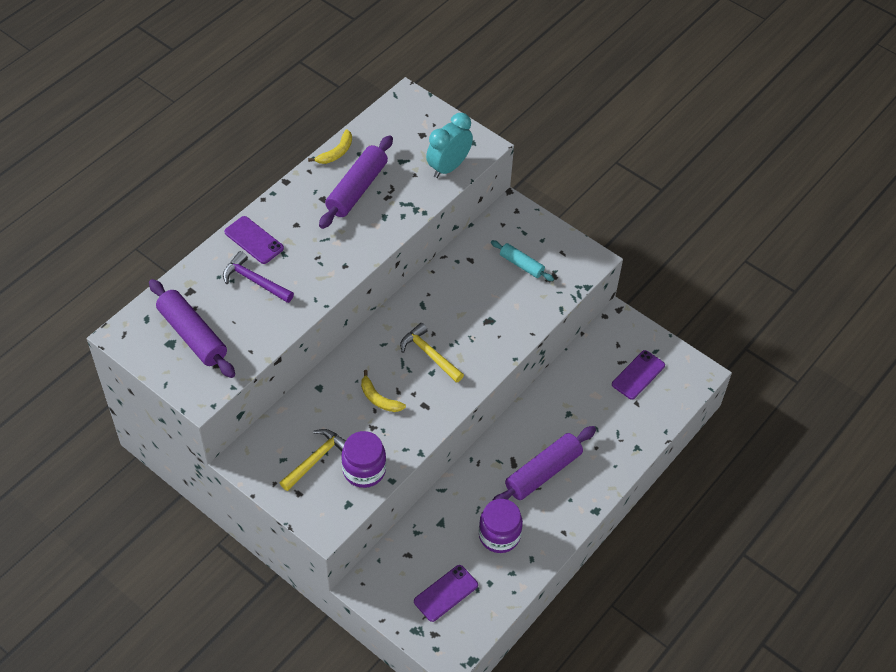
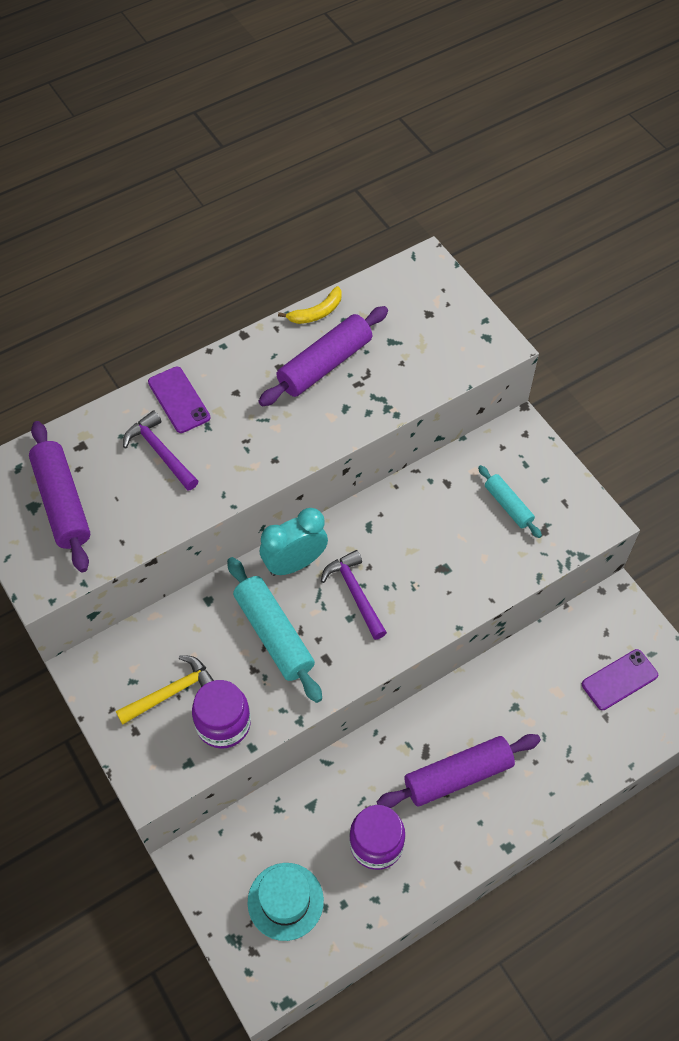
camera: 20 degrees right, 5 degrees up
yellow banana [361,370,406,412] -> turquoise rolling pin [227,557,322,703]
yellow hammer [400,323,464,383] -> purple hammer [321,550,387,640]
purple phone [414,565,478,622] -> turquoise hat [248,863,324,941]
turquoise clock [426,113,473,178] -> turquoise clock moved to [260,508,328,576]

